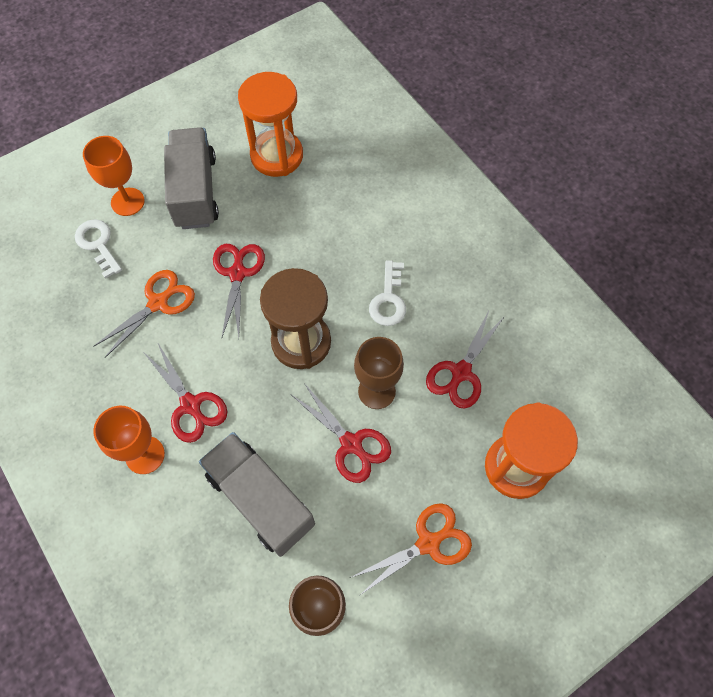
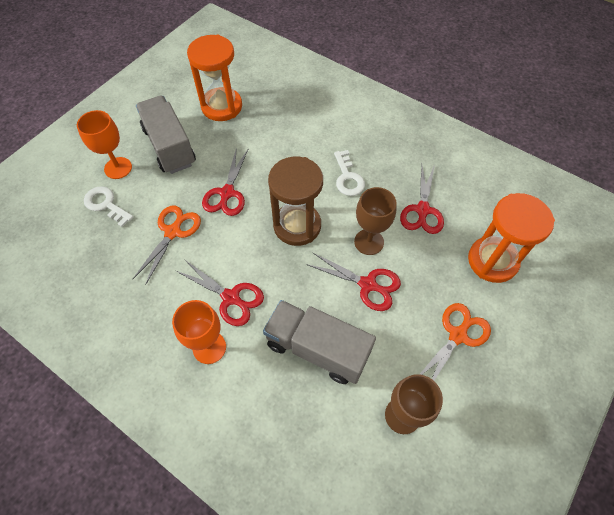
camera: 20 degrees left, 5 degrees down
red scissors [213,244,265,337] -> red scissors turned 150 degrees counterclockwise [202,147,248,216]

